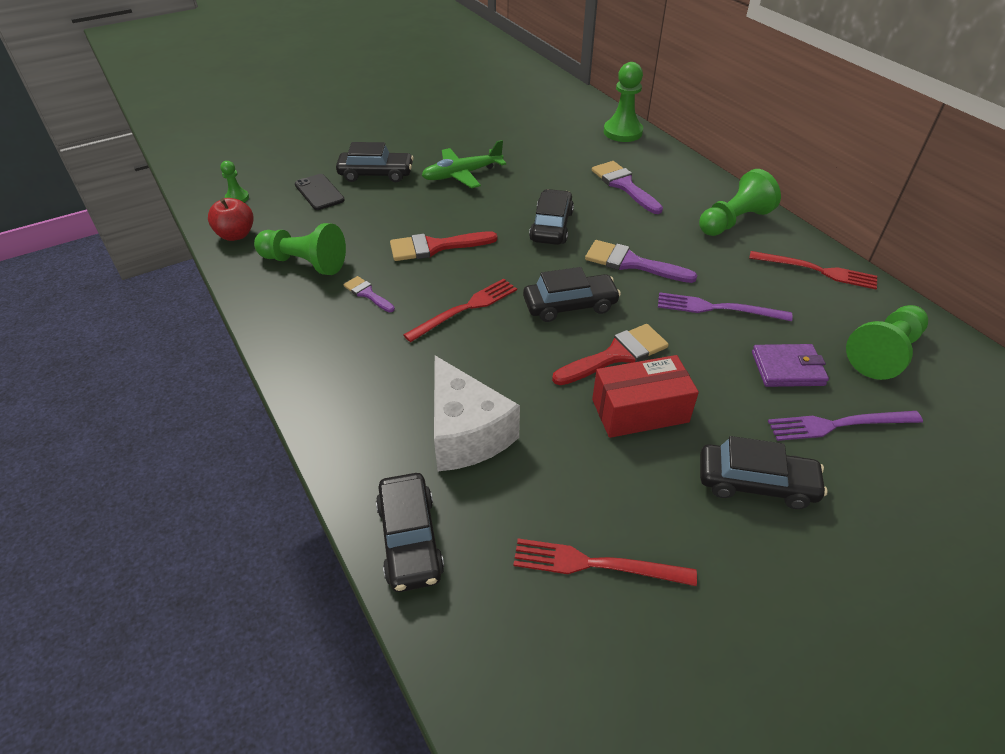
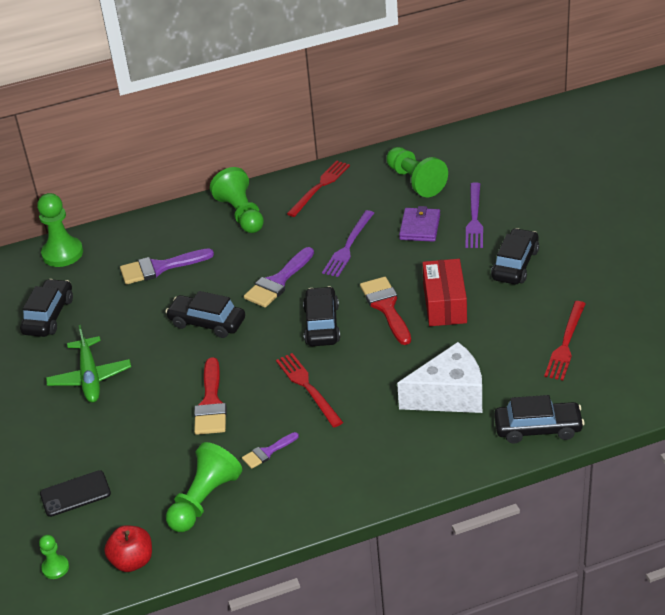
camera: 75 degrees left, 5 degrees down
black car [336,142,414,182] -> black car moved to [20,279,73,337]

